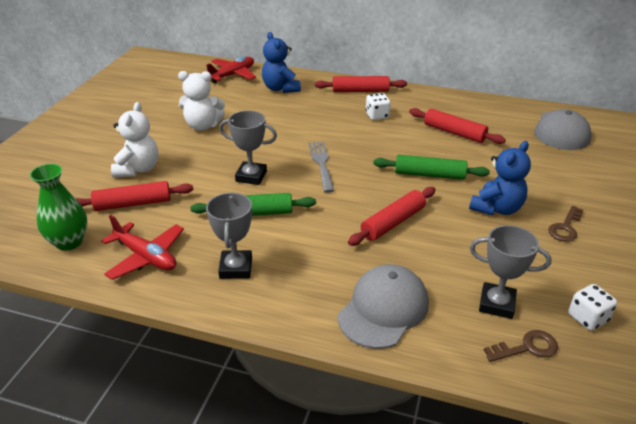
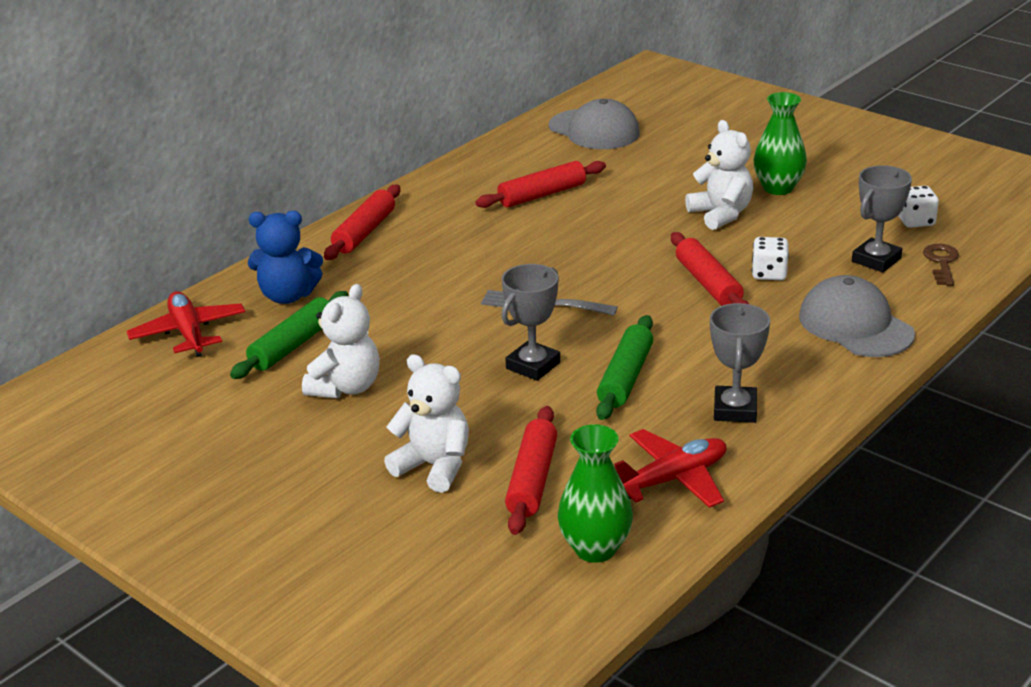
camera: 65 degrees left, 5 degrees down
grey trophy [206,192,252,279] -> grey trophy turned 75 degrees clockwise [710,303,770,423]
white dice [365,93,391,120] -> white dice moved to [752,237,789,280]
green rolling pin [373,155,490,180] -> green rolling pin moved to [230,291,348,379]
blue teddy bear [469,141,531,215] -> white teddy bear [685,120,753,230]
brown key [548,206,583,242] -> green vase [753,92,807,195]

